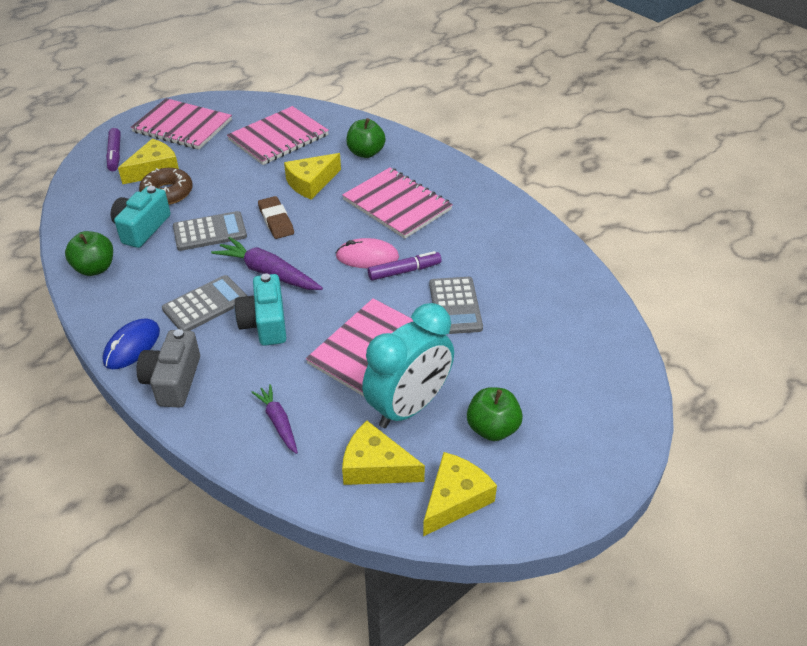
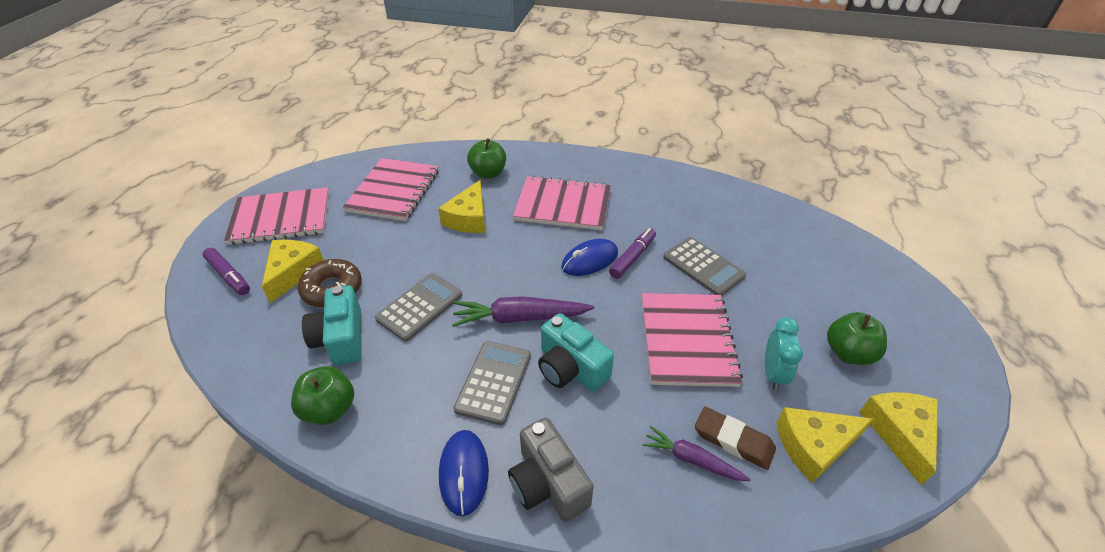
camera: 35 degrees left, 0 degrees up
brown eraser [258,196,294,239] -> brown eraser moved to [695,407,776,470]
pink mouse [336,238,399,268] -> blue mouse [561,239,618,276]
turquoise clock [362,303,454,428] -> turquoise clock [765,317,803,391], size x0.53

